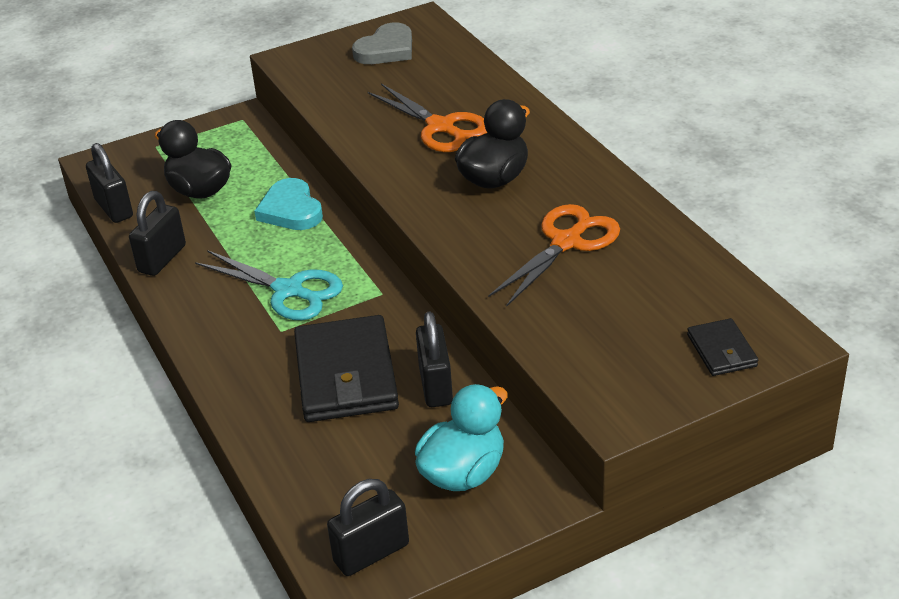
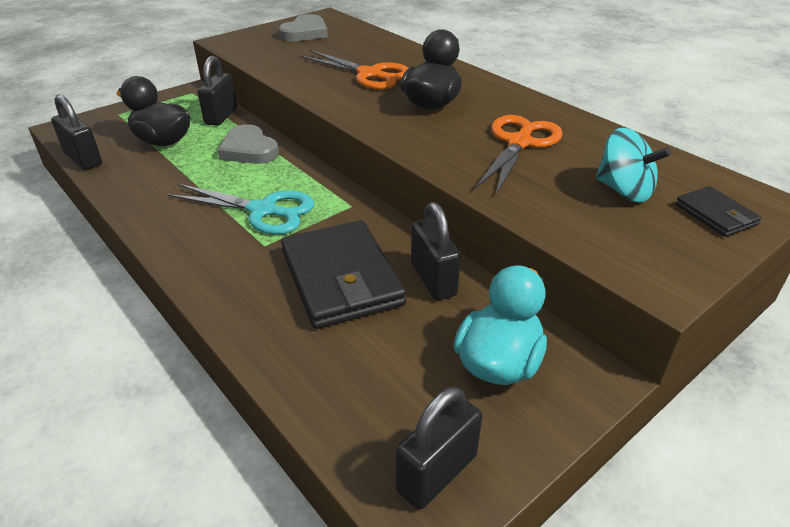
camera: 15 degrees left, 0 degrees up
black padlock [129,191,186,276] -> black padlock moved to [198,56,237,126]
turquoise heart [255,178,323,230] -> grey heart [217,124,279,164]
none -> turquoise spinning top [596,128,671,202]

